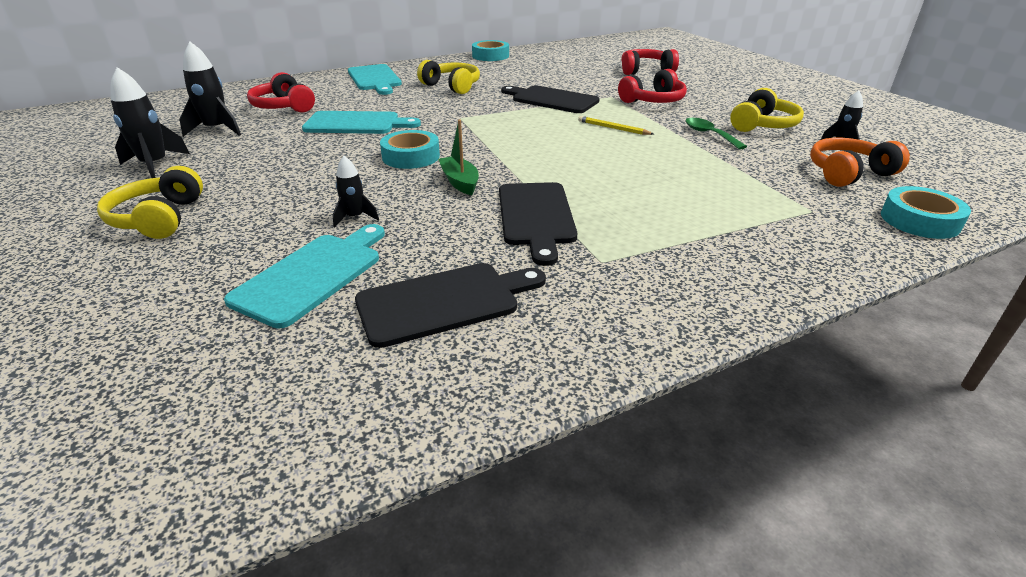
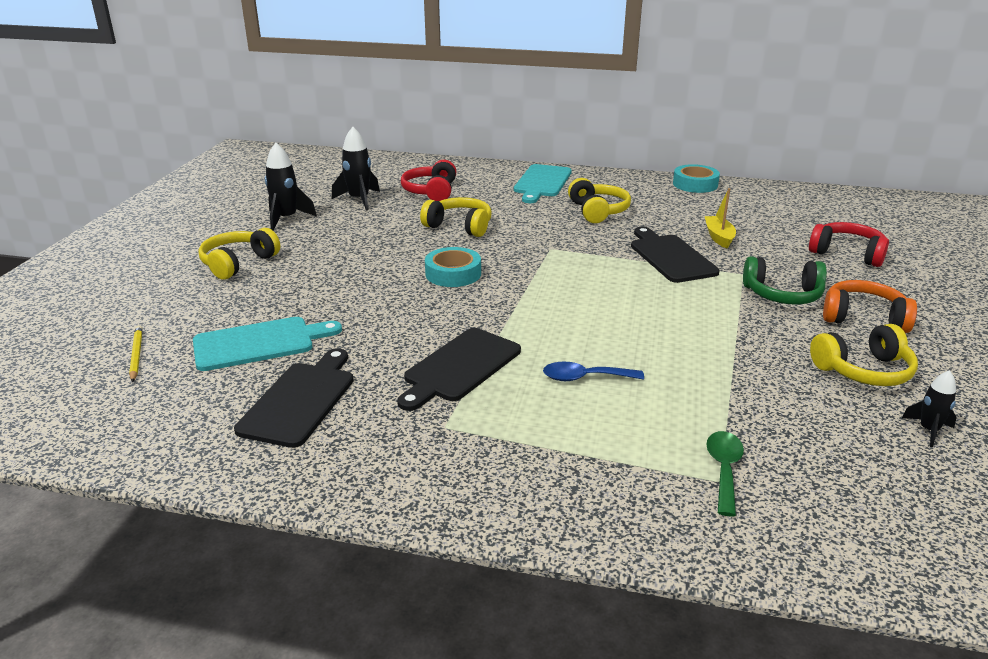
camera: 40 degrees right, 5 degrees down
turquoise cutting board [302,111,421,134] -> yellow headphones [420,197,492,237]
black rocket [333,156,379,227] -> none
black cutting board [355,263,546,348] -> black cutting board turned 90 degrees counterclockwise [234,348,354,448]
green boat [439,120,479,195] -> none
yellow pencil [578,116,654,135] -> yellow pencil moved to [129,325,143,382]
red headphones [618,69,687,103] -> green headphones [743,256,827,304]
green spoon [685,118,747,150] -> green spoon moved to [706,431,744,516]
orange headphones [810,138,910,187] -> orange headphones moved to [823,280,917,333]
turquoise tape [881,186,971,239] -> none
none -> blue spoon [543,362,644,381]
none -> yellow boat [705,188,736,248]

